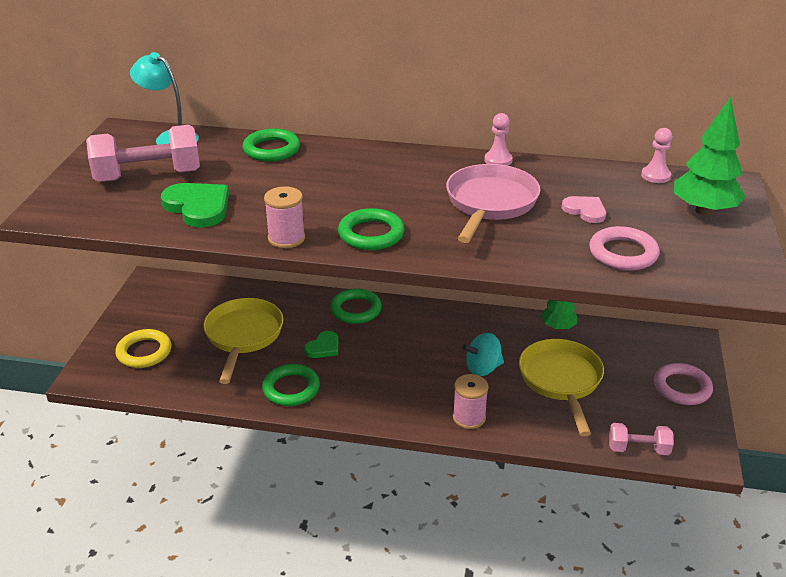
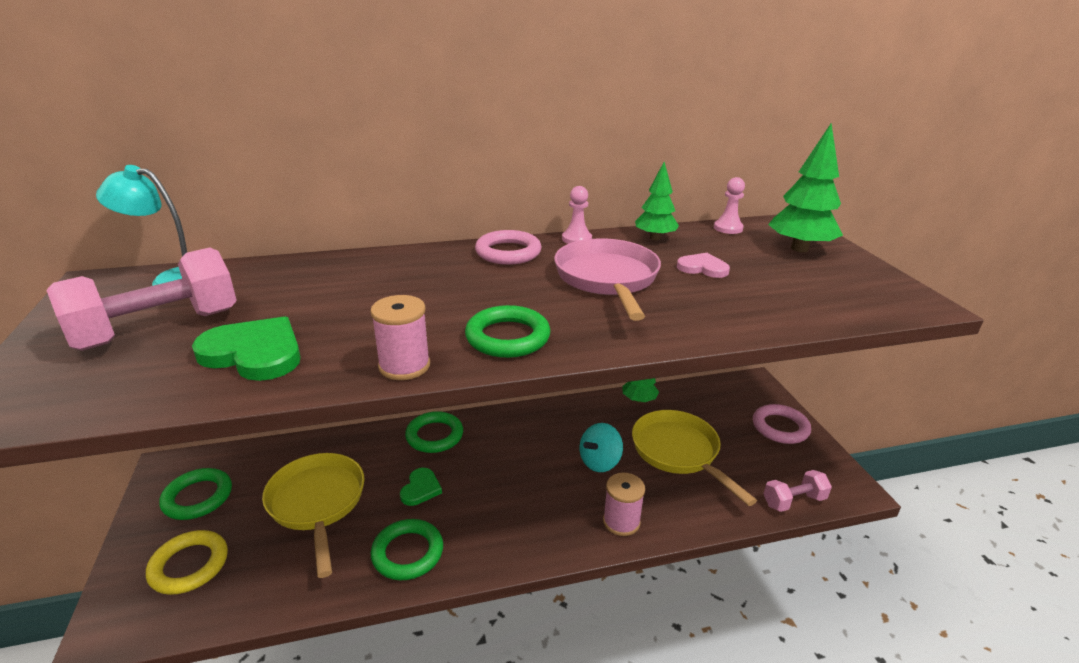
camera: 25 degrees left, 5 degrees down
green ring [242,129,300,161] -> green ring moved to [159,468,232,520]
pink ring [589,226,660,271] -> pink ring moved to [475,230,541,265]
none -> green tree [635,162,679,240]

